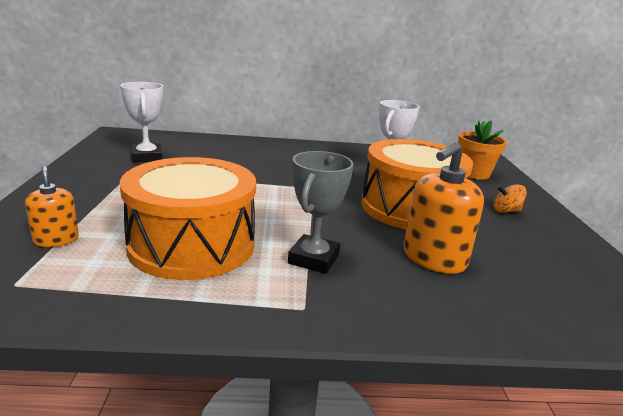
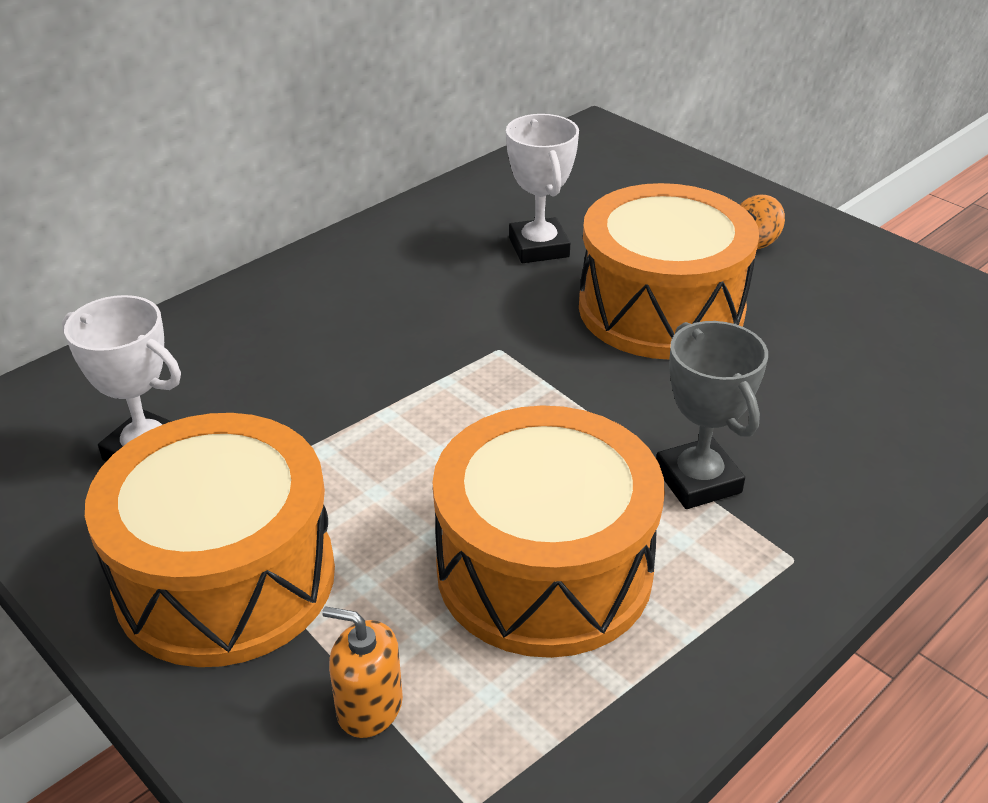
camera: 40 degrees left, 15 degrees up
orange soap dispenser [404,142,484,274] -> none
orange flower pot [458,120,507,180] -> none
none -> orange drum [85,413,335,667]

